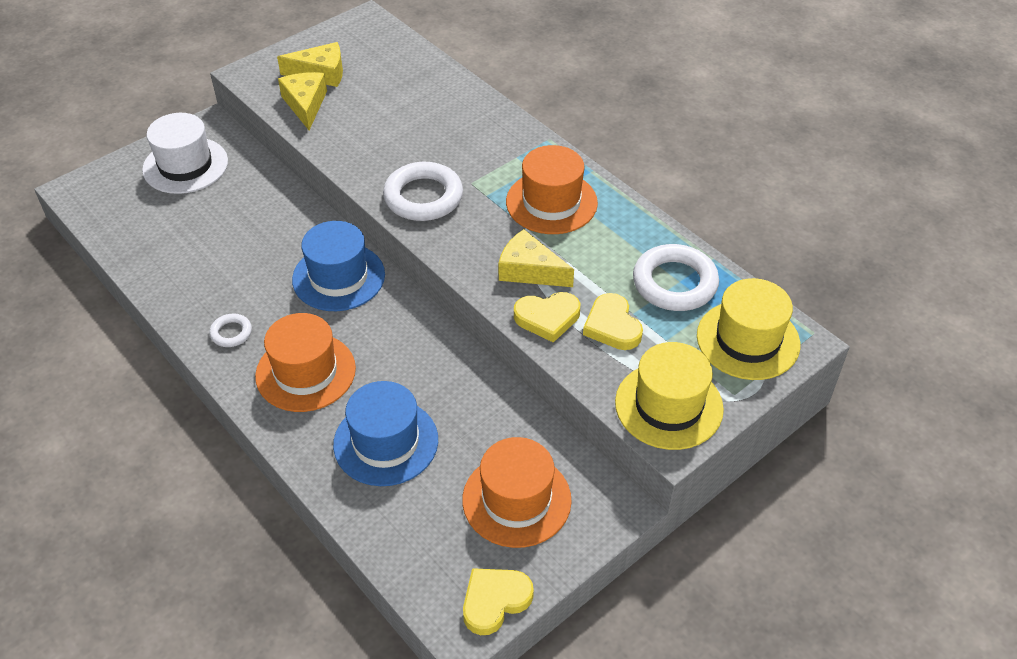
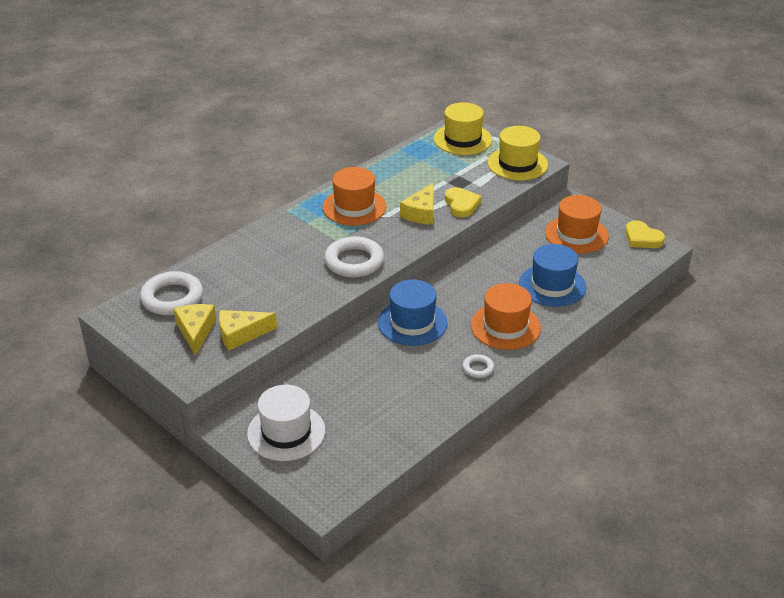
camera: 95 degrees left, 10 degrees down
yellow heart [583,293,643,350] -> none
white ring [633,244,719,311] -> white ring moved to [140,271,203,315]

